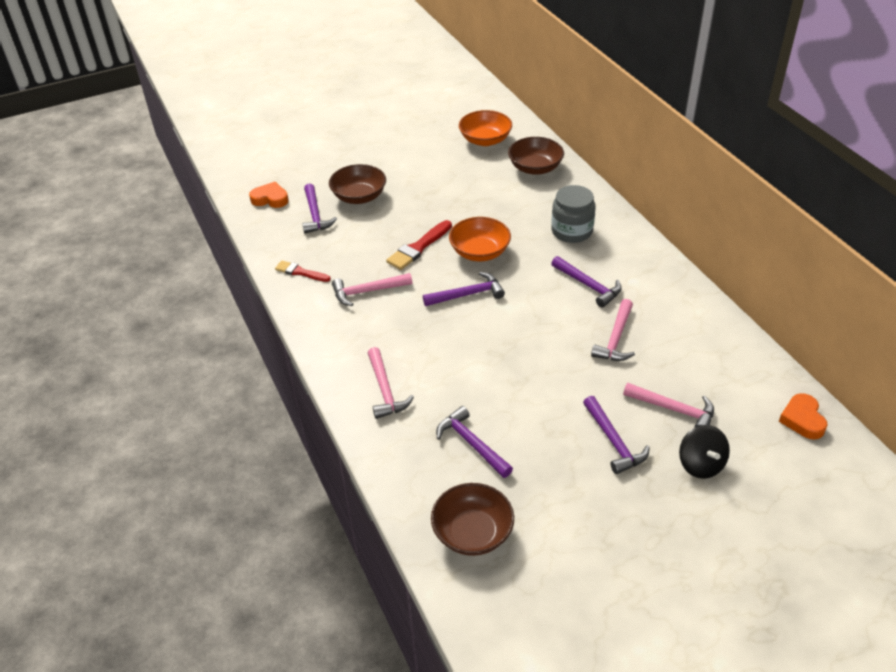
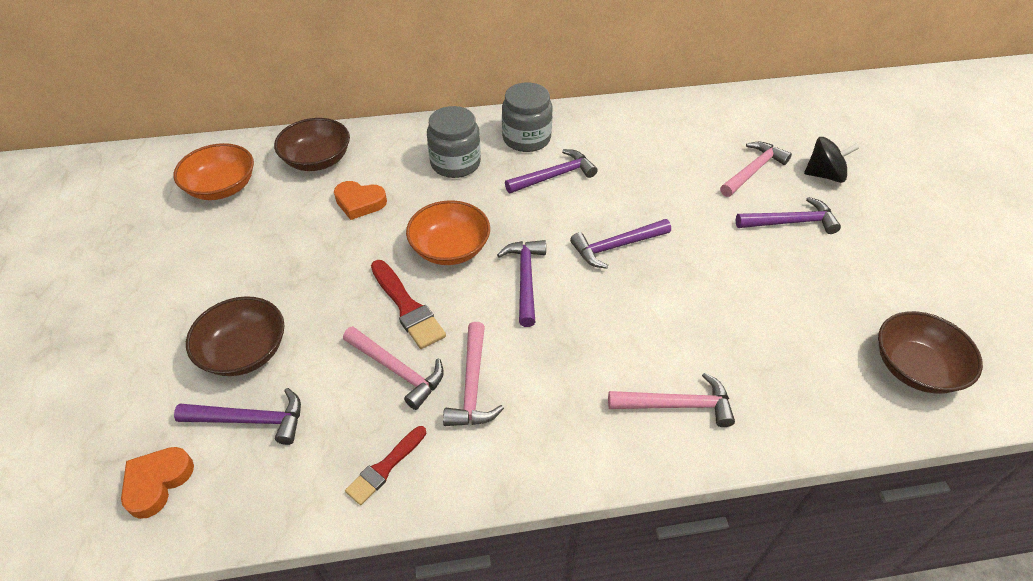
camera: 75 degrees left, 5 degrees up
purple hammer [436,406,513,478] -> purple hammer moved to [570,219,671,269]
pink hammer [591,299,635,361] -> pink hammer moved to [343,326,444,410]
orange heart [779,393,828,439] -> orange heart moved to [334,181,387,220]
none -> grey jar [502,82,552,152]

